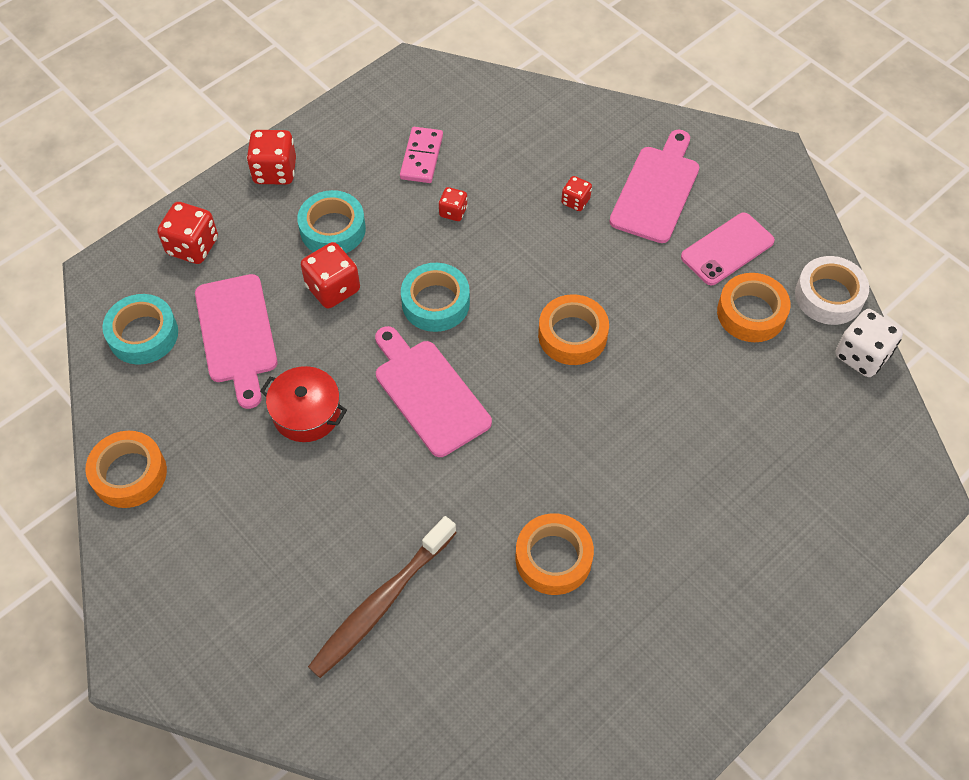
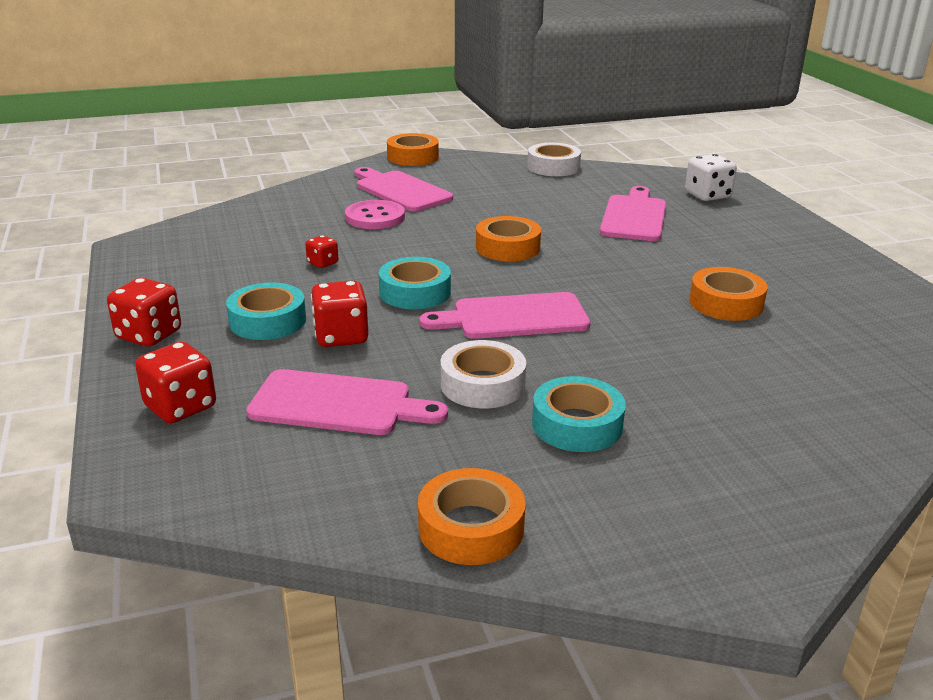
camera: 65 degrees left, 30 degrees down
turquoise tape [102,294,178,365] -> turquoise tape moved to [532,376,626,452]
red pot [260,366,347,442] -> white tape [441,340,526,408]
brown toothbrush [308,516,457,678] -> none
pink domino [400,127,443,183] -> none
red dice [561,176,592,211] -> pink button [345,200,405,229]
pink phone [681,212,775,285] -> none
orange tape [717,273,791,342] -> orange tape moved to [387,133,439,166]
white dice [835,309,903,377] -> white dice moved to [685,154,737,201]
none -> pink cutting board [600,186,666,241]

